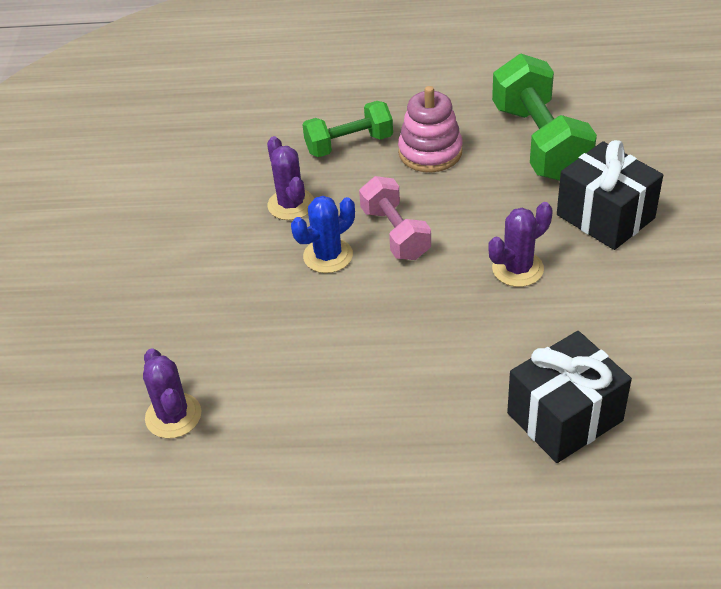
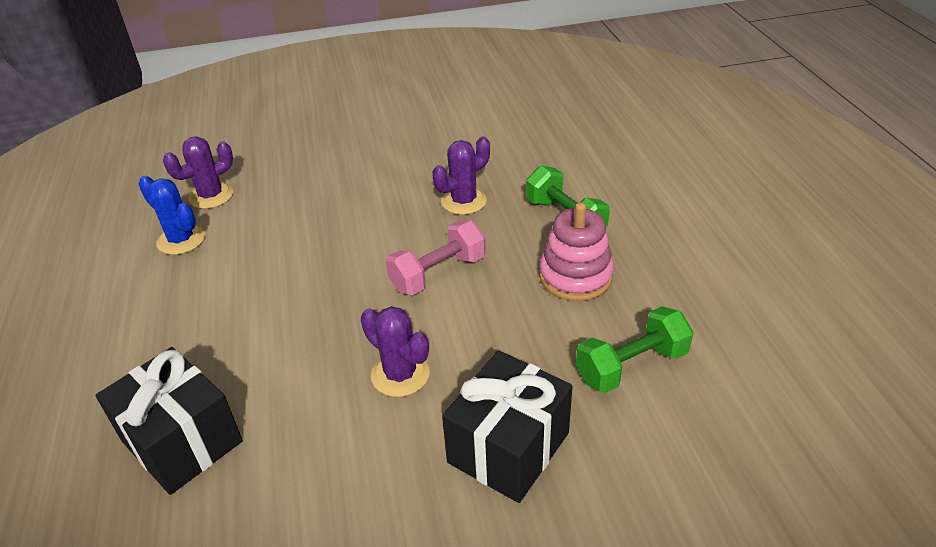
camera: 75 degrees right, 5 degrees down
blue cactus [291,196,355,273] -> blue cactus moved to [138,176,205,255]
green dumbbell [492,54,597,181] -> green dumbbell [576,306,693,393], size x0.62

